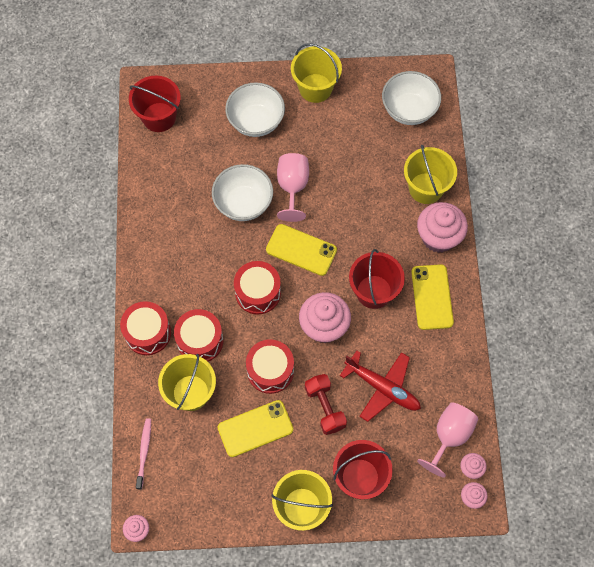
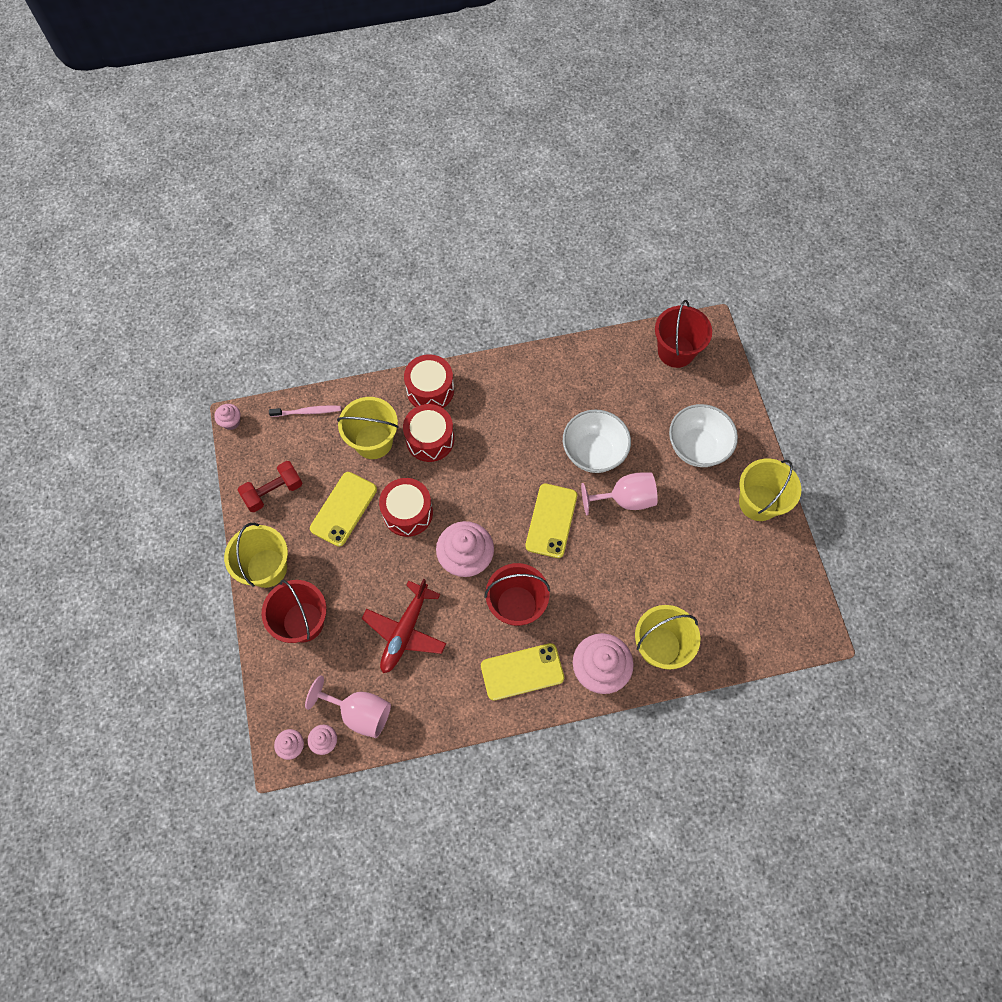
camera: 80 degrees right, 0 degrees up
yellow phone [218,400,293,457] -> yellow phone turned 60 degrees clockwise [310,472,377,547]
red drum [234,261,281,315] -> none
red dumbbell [305,374,347,435] -> red dumbbell moved to [238,461,303,512]
white bowl [382,71,441,125] -> none

